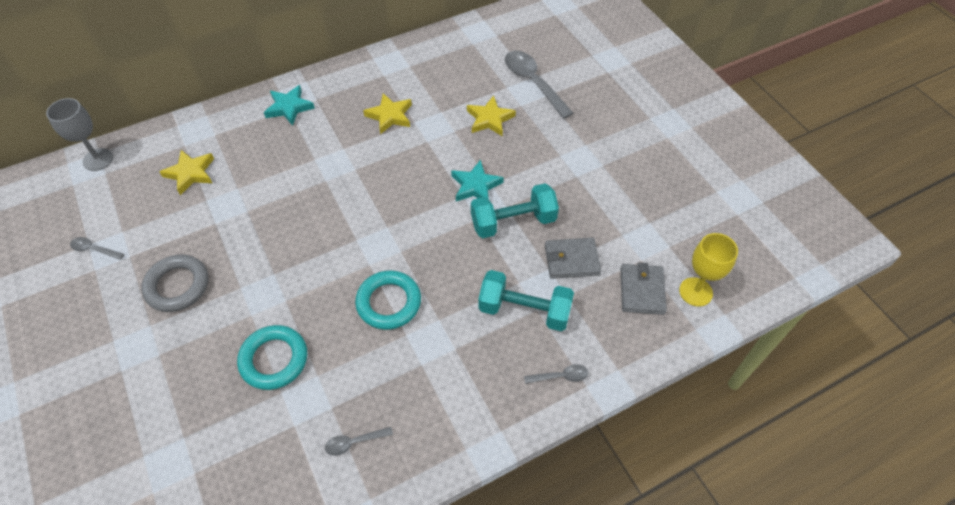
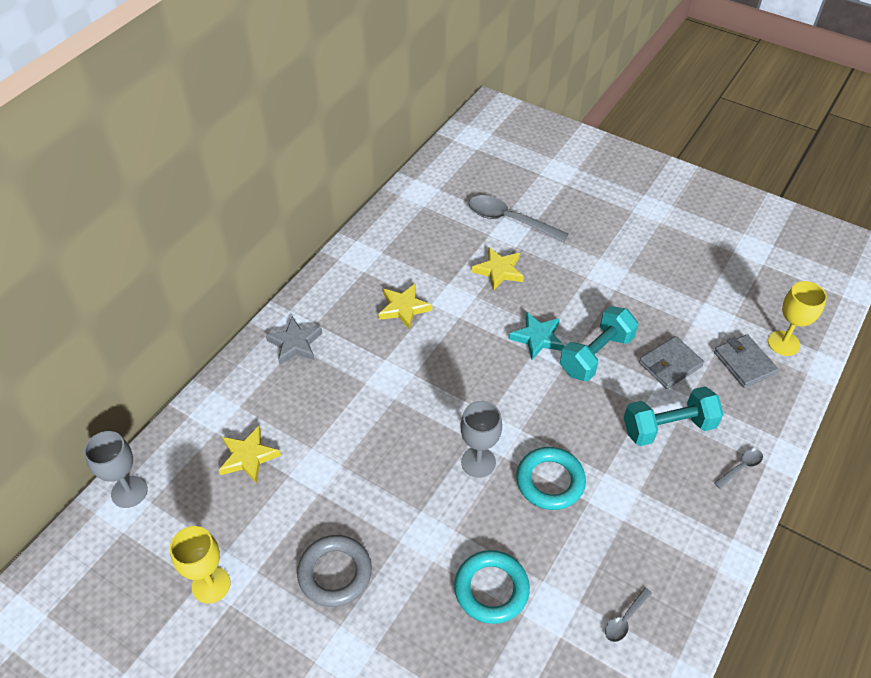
camera: 30 degrees left, 5 degrees down
grey spoon [70,237,124,260] -> yellow goblet [170,526,230,604]
turquoise star [264,85,315,126] -> grey star [266,317,323,365]
none -> grey goblet [460,401,502,478]

